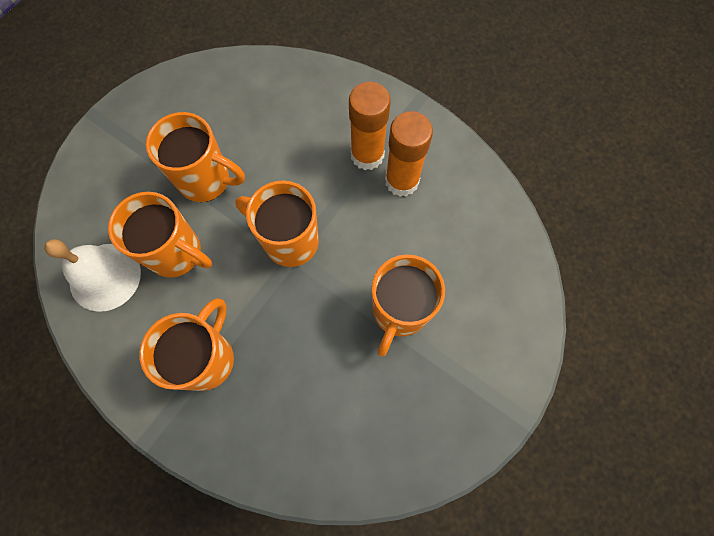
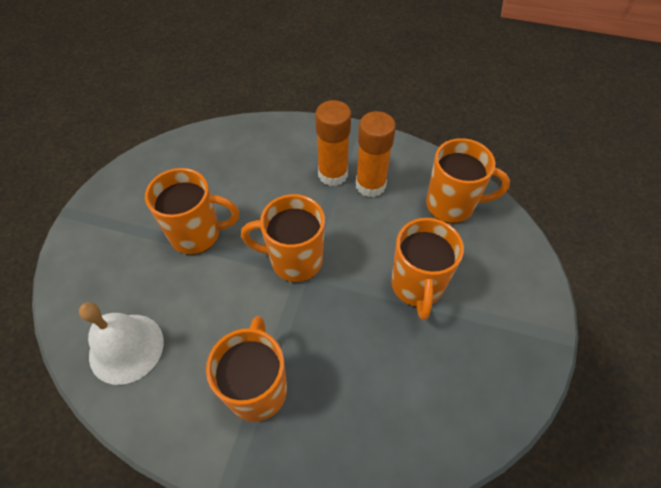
camera: 20 degrees left, 15 degrees down
orange mug [108,192,212,278] -> orange mug moved to [426,138,510,223]

